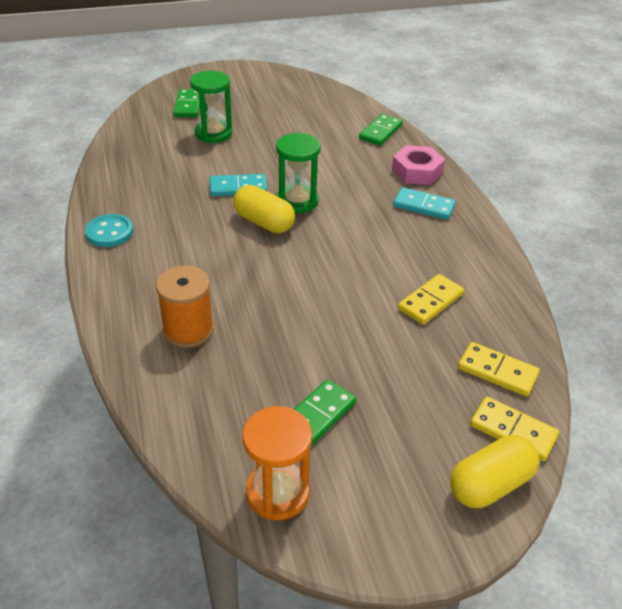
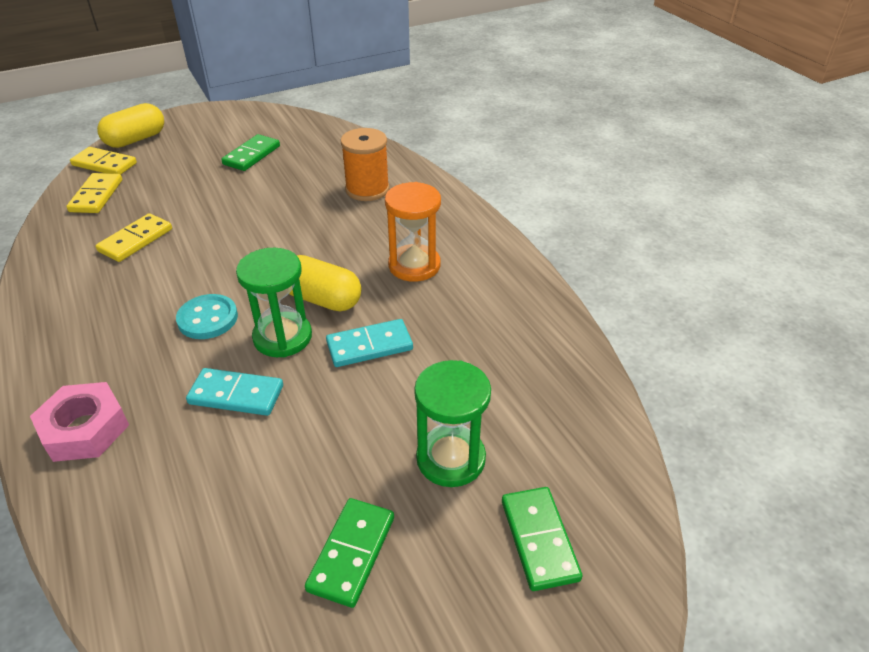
camera: 170 degrees right, 0 degrees up
turquoise button [85,214,134,247] -> turquoise button moved to [176,294,238,339]
orange hourglass [243,406,312,520] -> orange hourglass moved to [385,182,441,282]
green domino [359,114,403,146] -> green domino moved to [305,498,394,608]
turquoise domino [393,187,456,220] -> turquoise domino moved to [186,368,283,416]
yellow domino [458,342,540,397] -> yellow domino turned 75 degrees clockwise [66,173,122,213]

